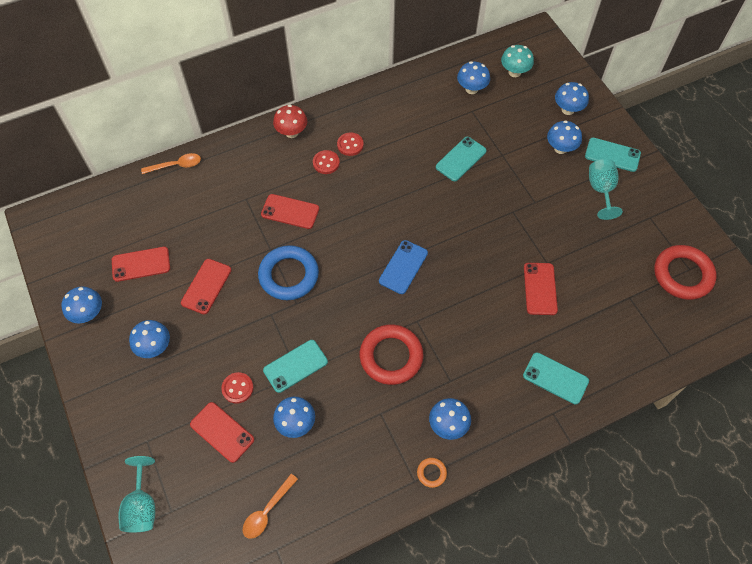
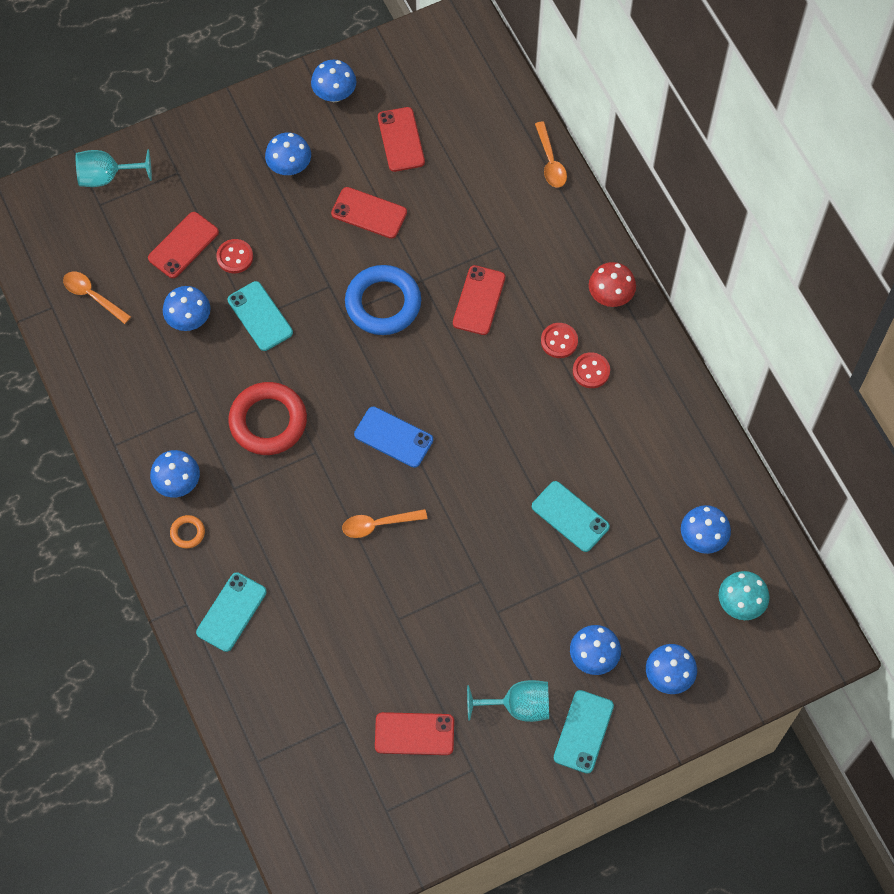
camera: 90 degrees right, 5 degrees up
orange ring [417,458,447,488] -> orange ring moved to [170,515,205,548]
red phone [524,263,558,315] -> red phone moved to [375,712,454,755]
red ring [654,245,717,300] -> none
none -> orange spoon [342,509,427,538]

